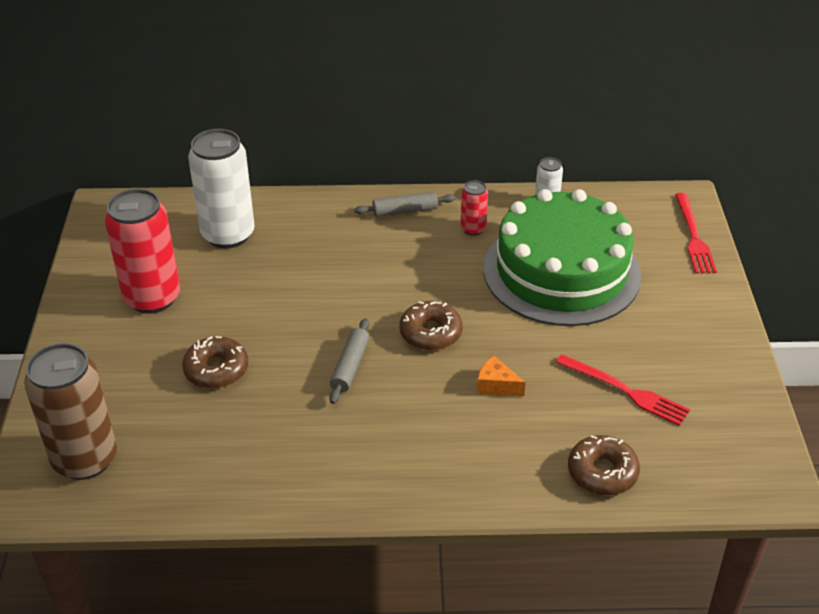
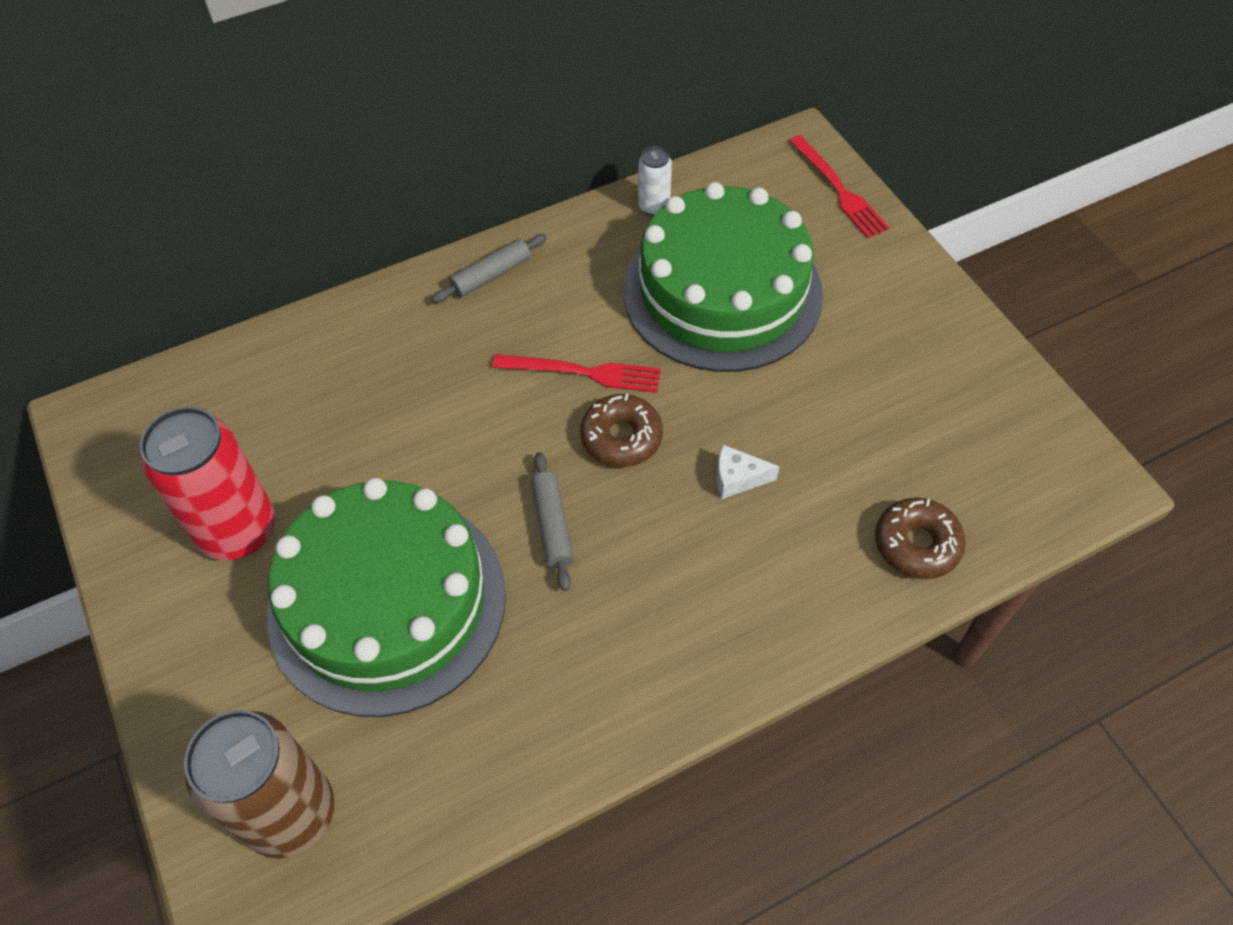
camera: 25 degrees left, 15 degrees up
brown donut [182,336,248,389] -> green cake [267,478,506,717]
white can [188,129,255,249] -> none
red can [460,180,488,236] -> none
orange cheese [477,356,526,396] -> white cheese [717,445,780,499]
red fork [556,354,690,426] -> red fork moved to [492,354,661,393]

